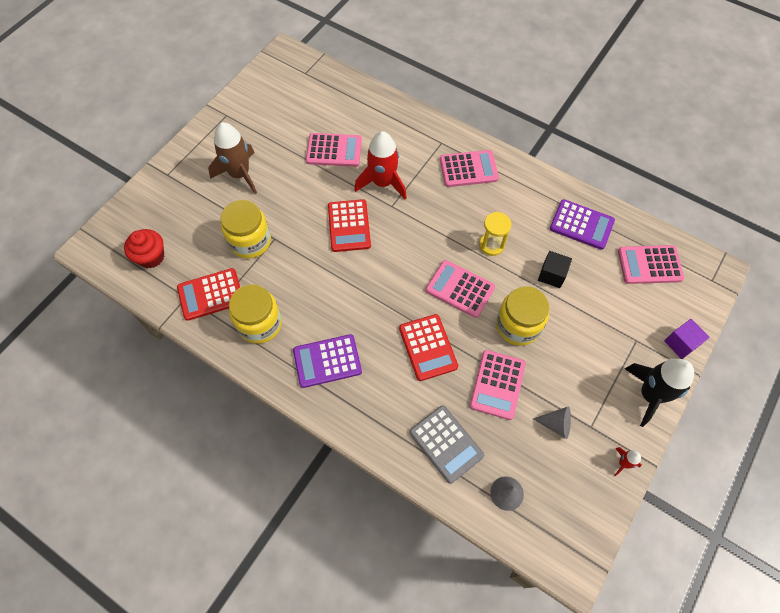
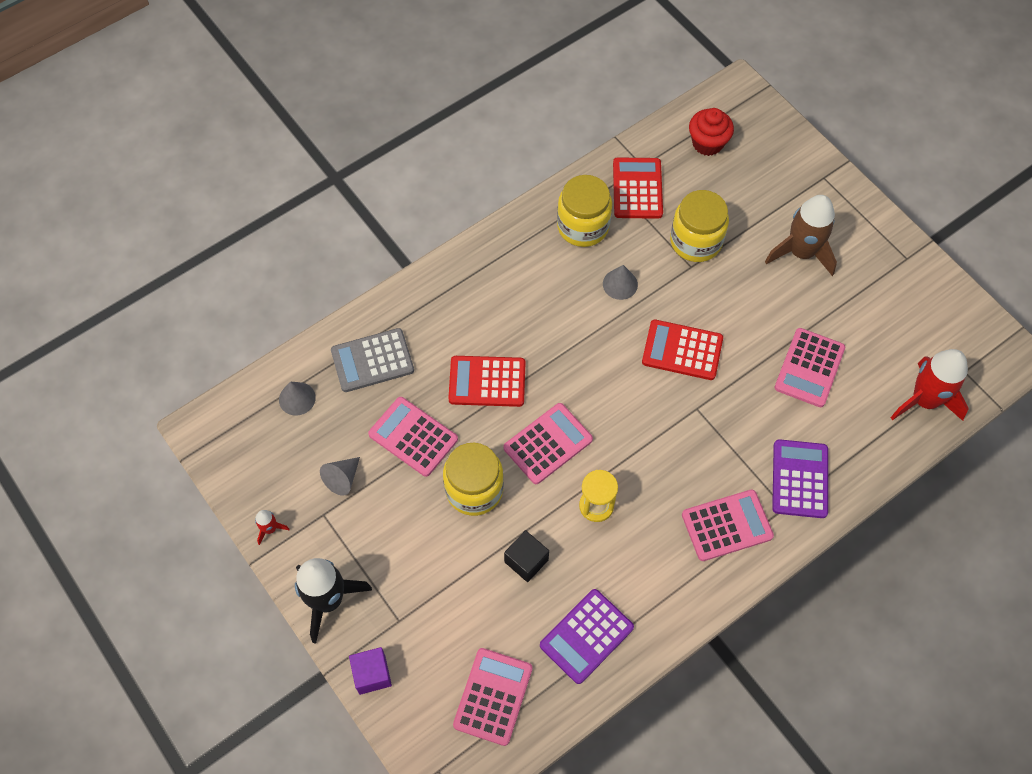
camera: 110 degrees right, 0 degrees up
purple calculator [293,334,362,388] -> purple calculator moved to [772,439,828,518]
red rocket [354,131,407,199] -> red rocket moved to [890,349,969,421]
pink calculator [440,150,499,187] -> pink calculator turned 120 degrees counterclockwise [682,489,774,561]
none -> grey cone [603,265,638,300]

